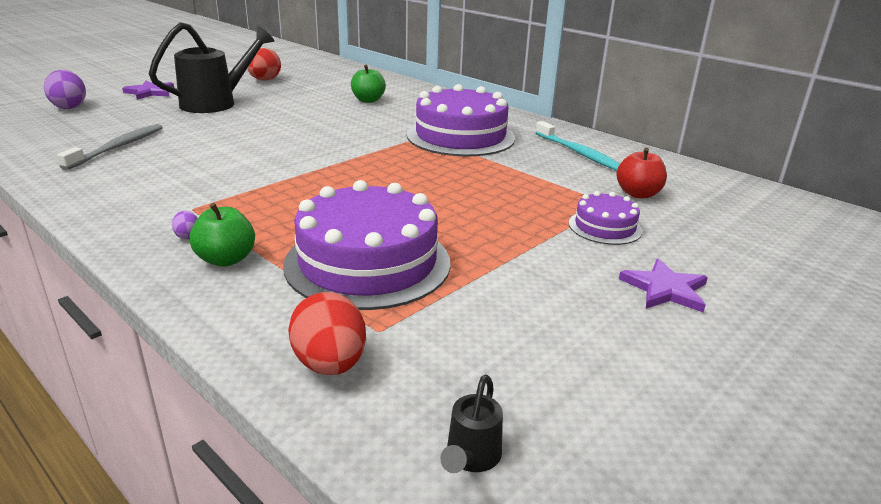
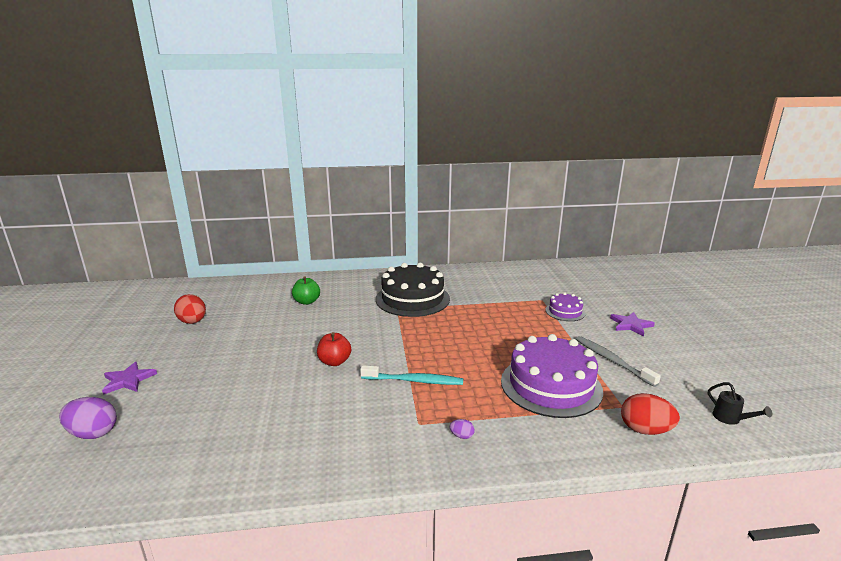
camera: 50 degrees left, 5 degrees down
grey toothbrush [57,124,163,170] -> grey toothbrush moved to [576,336,661,387]
black watering can [149,22,274,113] -> none
green apple [189,203,255,267] -> none
purple cake [406,84,515,156] -> black cake [376,263,450,317]
turquoise toothbrush [535,121,620,171] -> turquoise toothbrush moved to [360,365,463,385]
red apple [616,148,667,198] -> red apple moved to [317,332,351,366]

